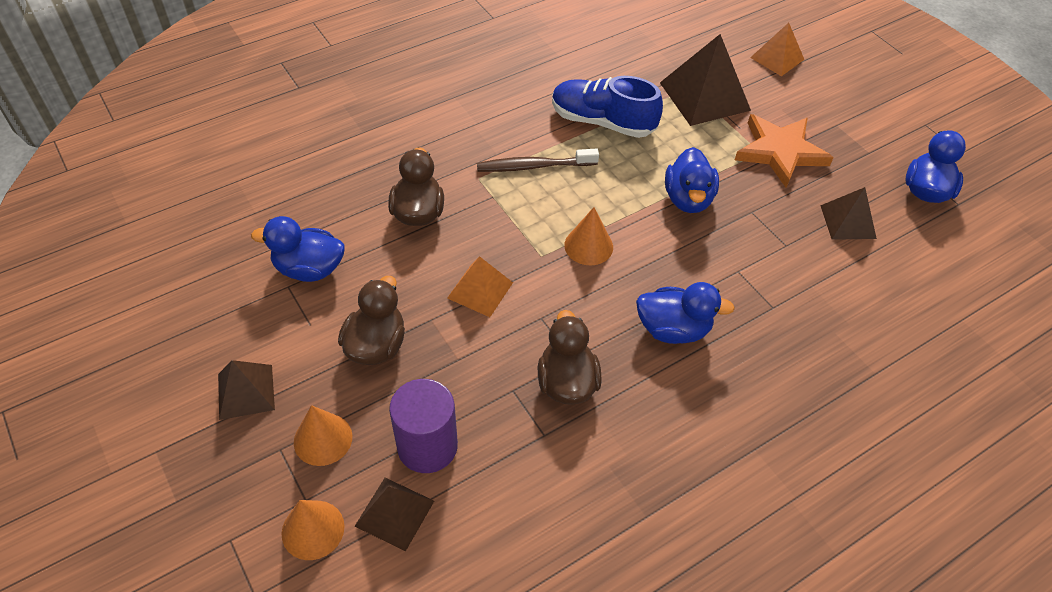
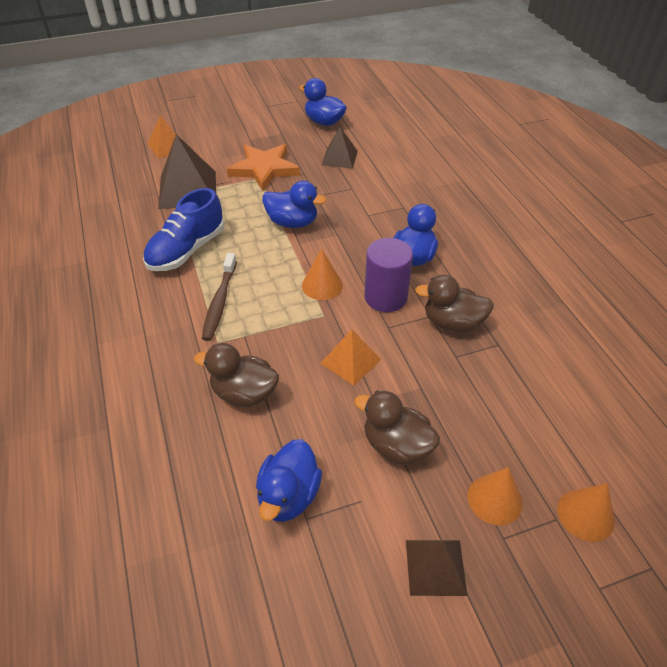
camera: 75 degrees left, 5 degrees down
brown pyramid [355,478,434,552] -> none
purple cylinder [389,379,458,473] -> purple cylinder moved to [364,238,413,312]

